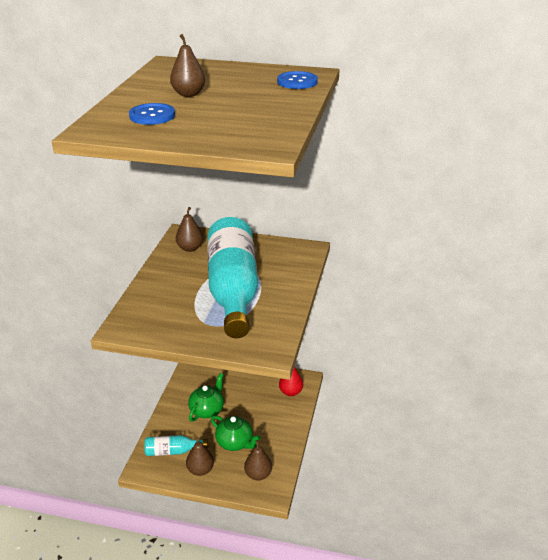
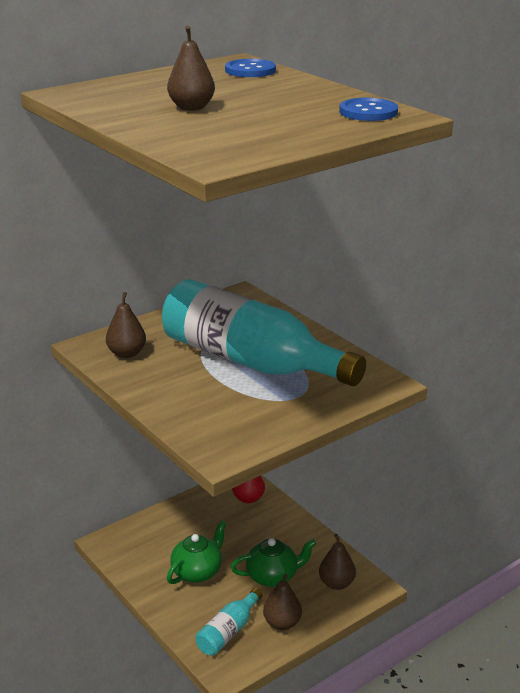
camera: 50 degrees left, 5 degrees down
blue button [129,103,175,125] -> blue button moved to [339,98,398,121]
green teapot [188,373,224,422] -> green teapot turned 60 degrees clockwise [167,520,227,584]

